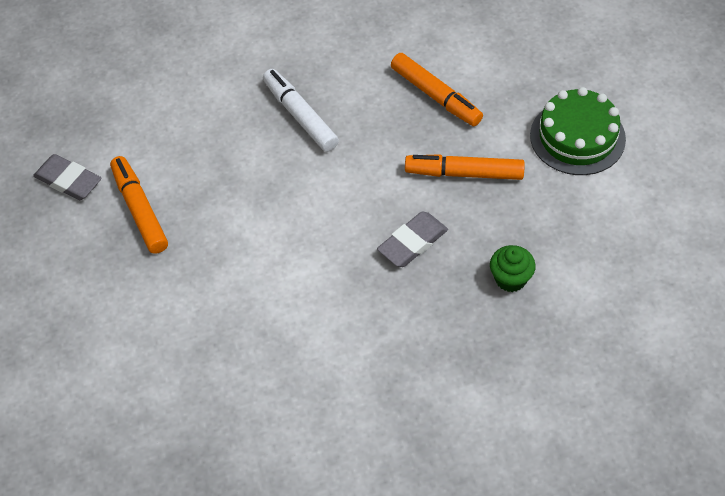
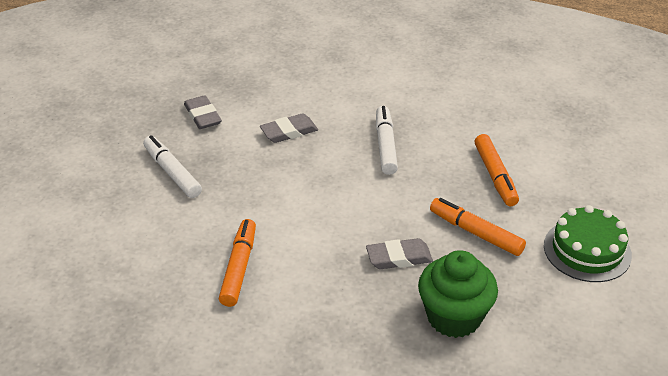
camera: 30 degrees right, 15 degrees down
orange marker [110,156,168,254] -> orange marker moved to [219,219,256,307]
green cupcake [490,245,536,292] -> green cupcake [418,250,498,338], size x1.90
none -> white marker [143,135,202,198]
none -> grey eraser [260,113,318,143]

